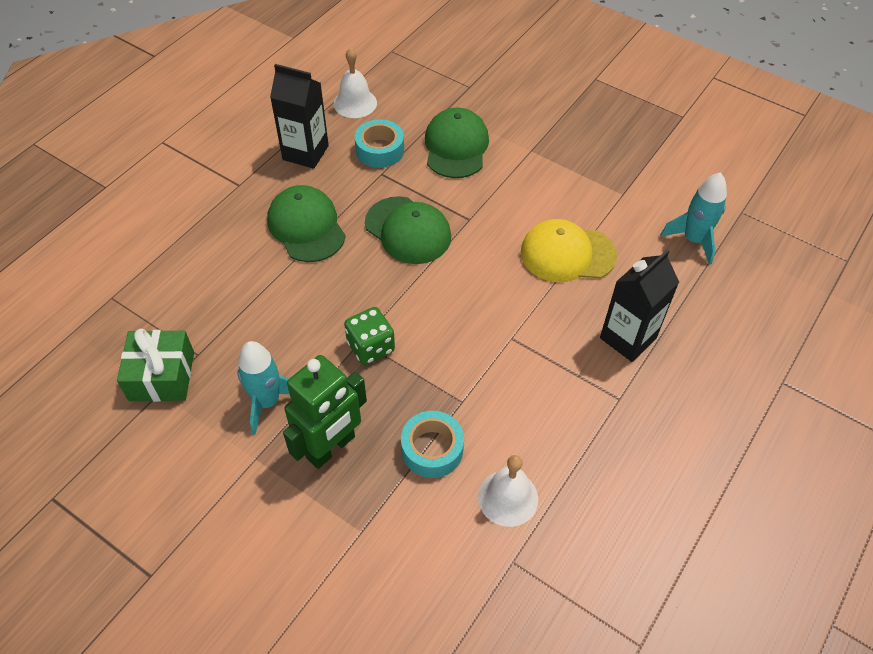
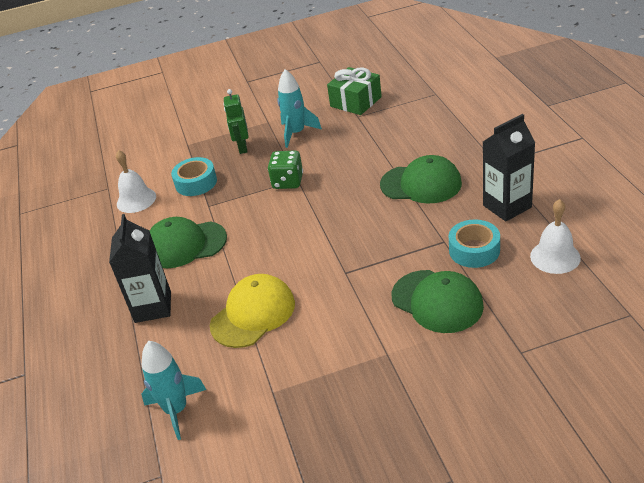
camera: 135 degrees right, 15 degrees down
green robot [283,355,367,469] -> green robot [224,89,249,154], size x0.64
green cap [365,196,451,264] -> green cap moved to [150,217,227,268]

